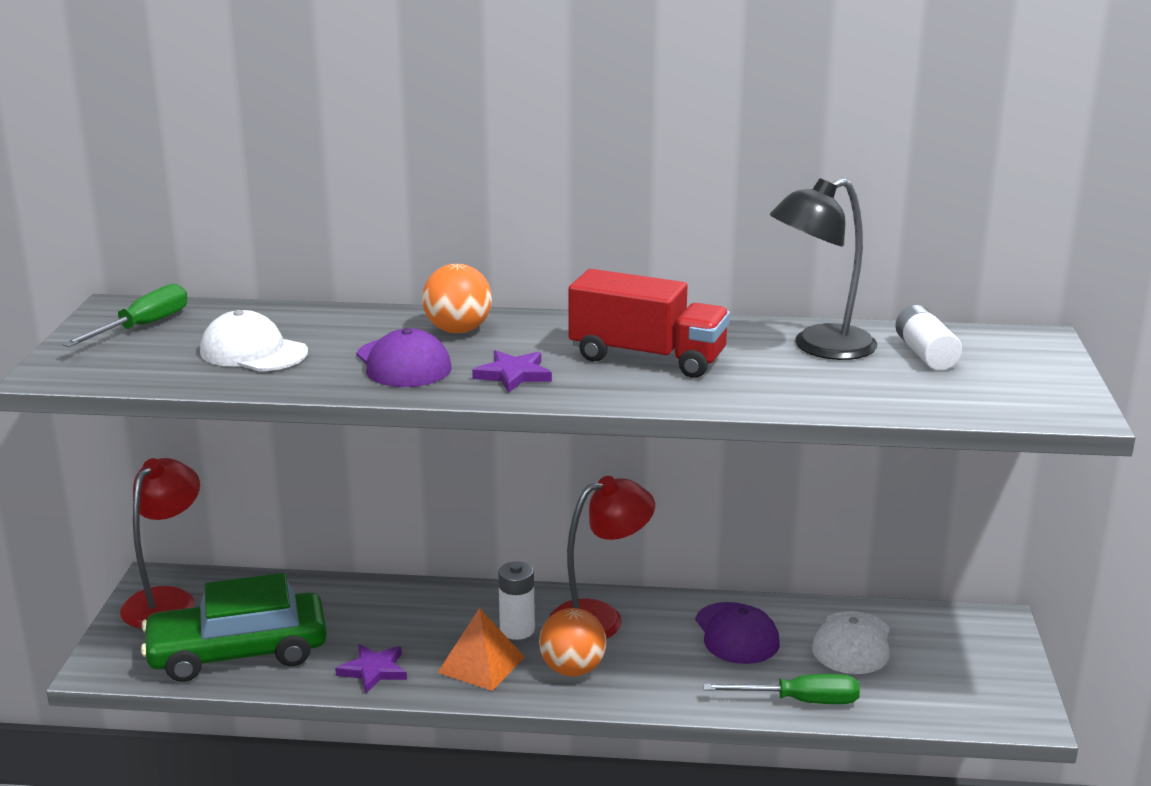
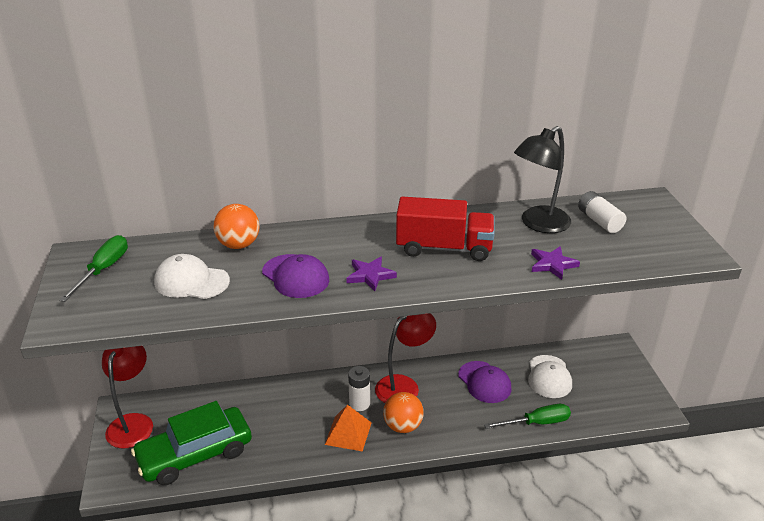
camera: 15 degrees left, 10 degrees up
purple star [335,644,407,693] -> purple star moved to [531,246,580,280]
orange ball [422,264,492,333] -> orange ball moved to [214,204,260,249]

